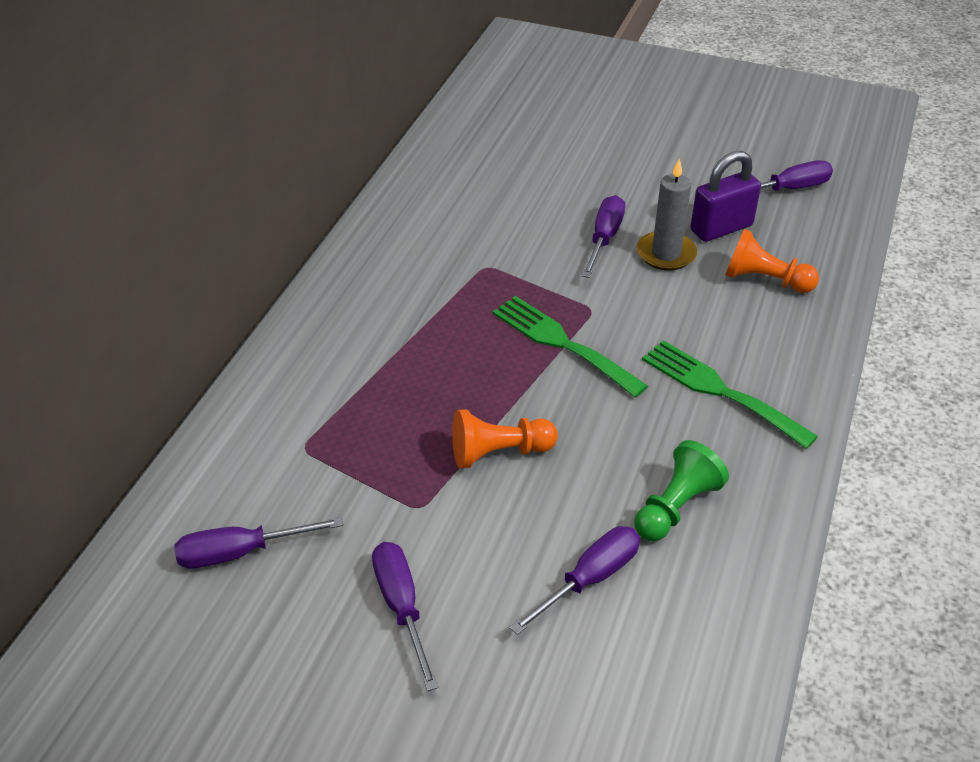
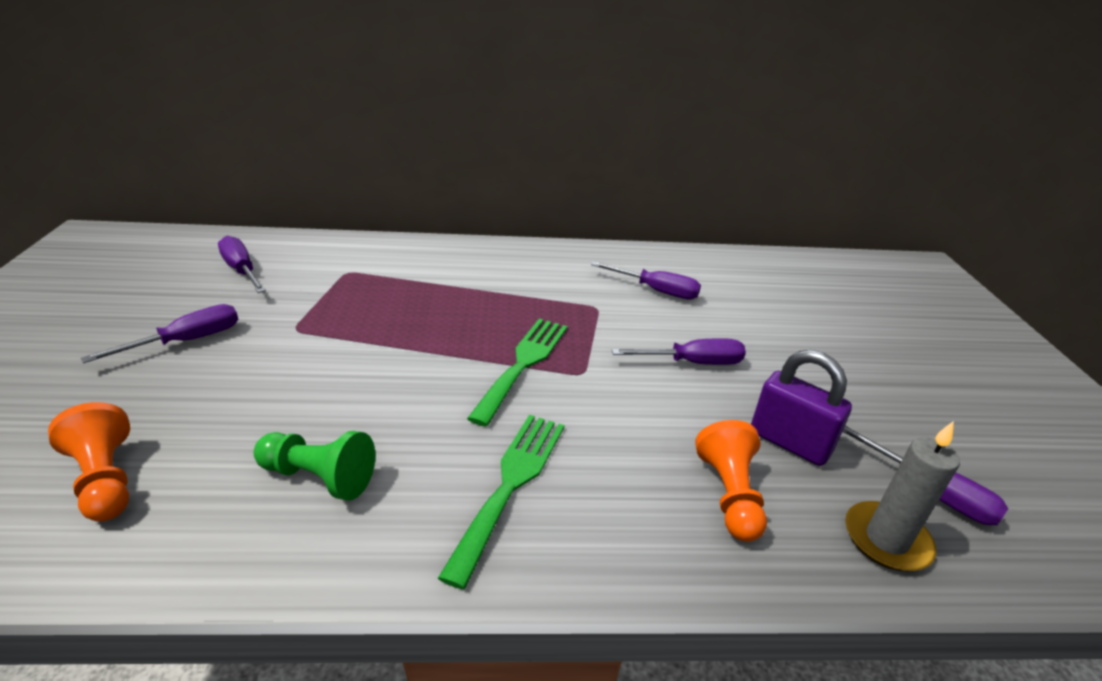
camera: 65 degrees right, 10 degrees down
orange pawn [452,409,558,468] -> orange pawn moved to [48,402,130,522]
purple screwdriver [510,526,640,635] -> purple screwdriver moved to [591,261,701,300]
grey candle [637,159,697,271] -> grey candle moved to [845,421,960,571]

